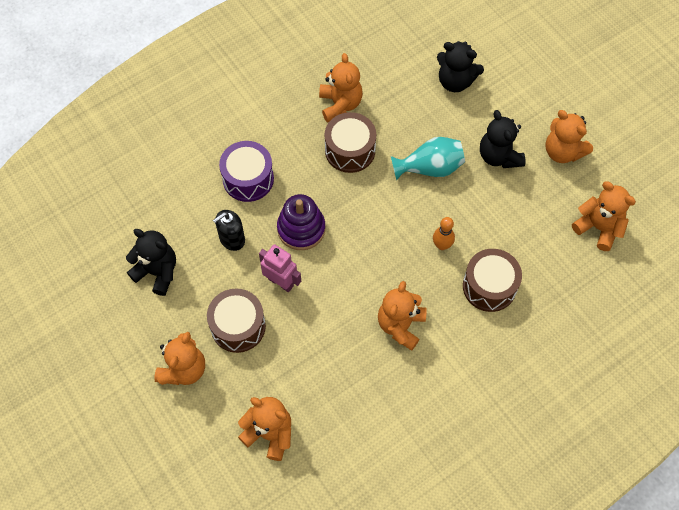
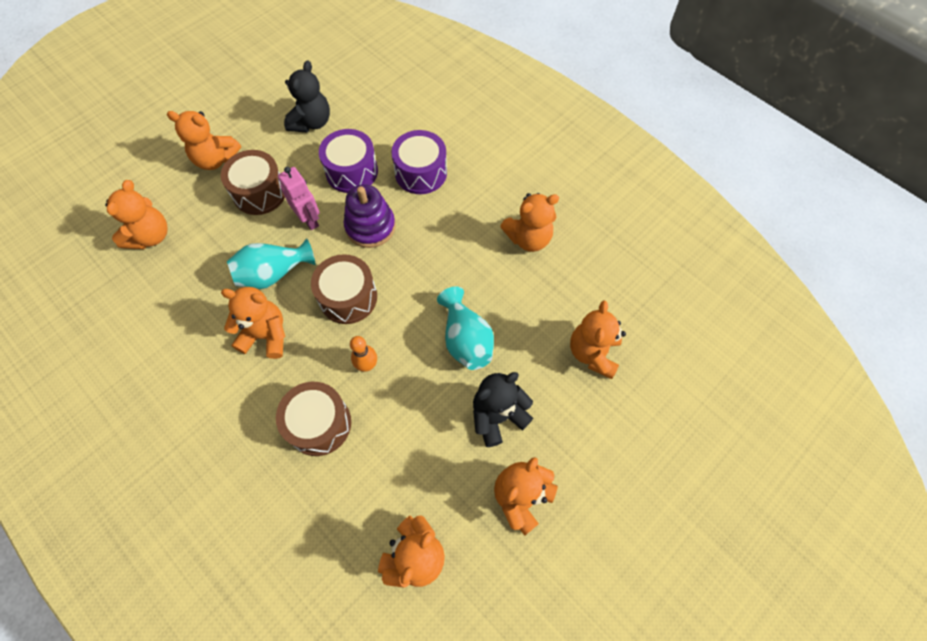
camera: 80 degrees right, 0 degrees up
black soap dispenser [213,210,245,251] -> purple drum [319,129,378,193]
pink robot [259,244,301,292] -> pink robot turned 60 degrees counterclockwise [278,167,320,230]
brown drum [325,112,376,173] -> brown drum moved to [311,254,377,324]
black teddy bear [437,41,484,92] -> orange teddy bear [570,300,626,379]
none -> turquoise vase [227,238,316,289]

